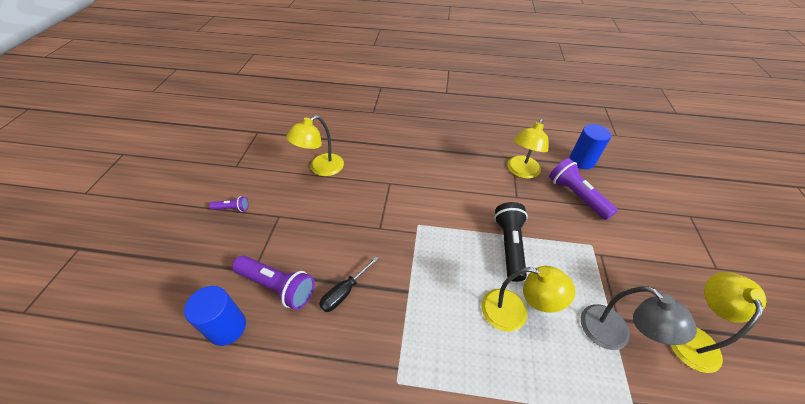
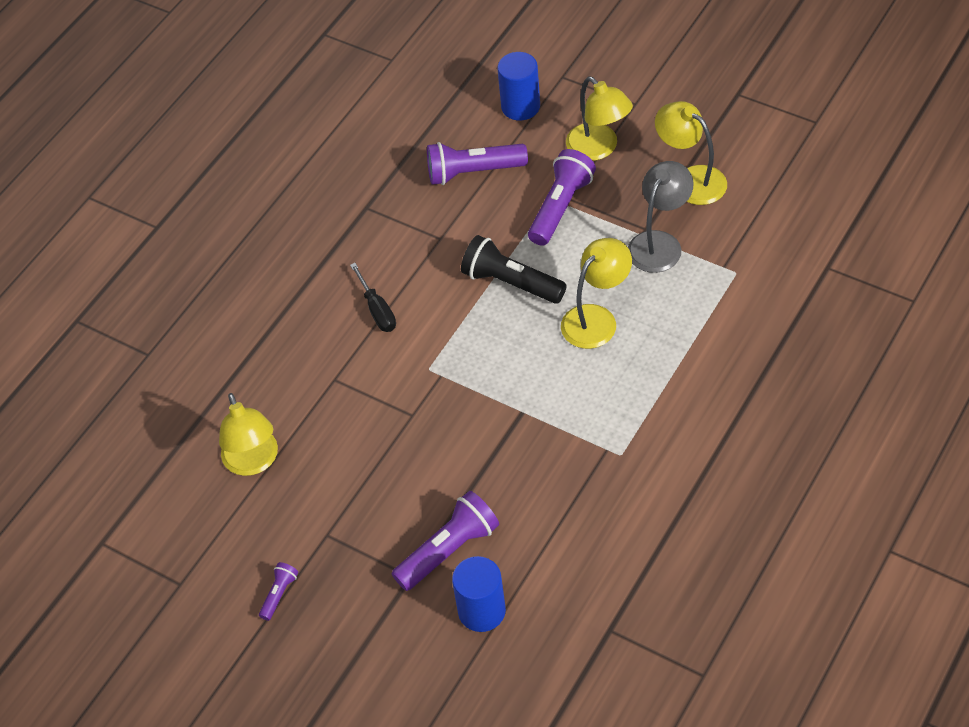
camera: 60 degrees left, 5 degrees up
black screwdriver [319,256,379,312] -> black screwdriver moved to [350,263,396,332]
yellow lamp [508,119,548,179] -> yellow lamp moved to [566,76,633,161]
blue cylinder [569,124,611,169] -> blue cylinder moved to [497,52,540,121]
grey lamp [581,286,697,350] -> grey lamp turned 45 degrees counterclockwise [628,161,694,273]
none -> purple flashlight [528,149,596,246]

